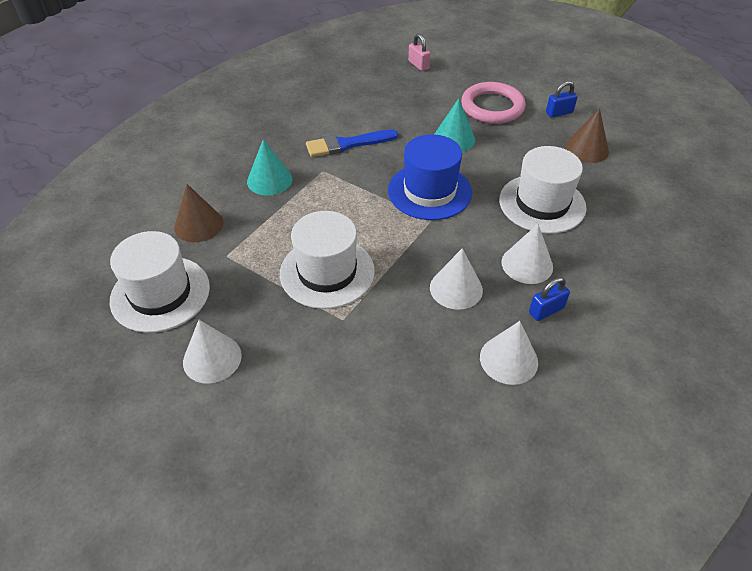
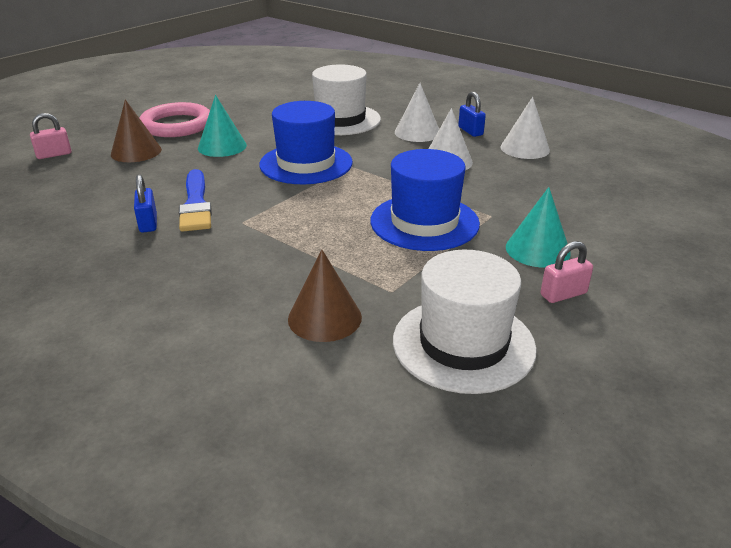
camera: 85 degrees left, 15 degrees down
white cone [183,320,242,384] -> pink padlock [541,241,593,303]
turquoise cone [247,139,292,195] -> turquoise cone moved to [506,187,571,268]
white hat [280,211,375,309] -> blue hat [370,149,480,251]
blue padlock [546,81,578,118] -> blue padlock moved to [134,174,157,233]
brown cone [565,108,609,163] -> brown cone moved to [111,99,162,162]

